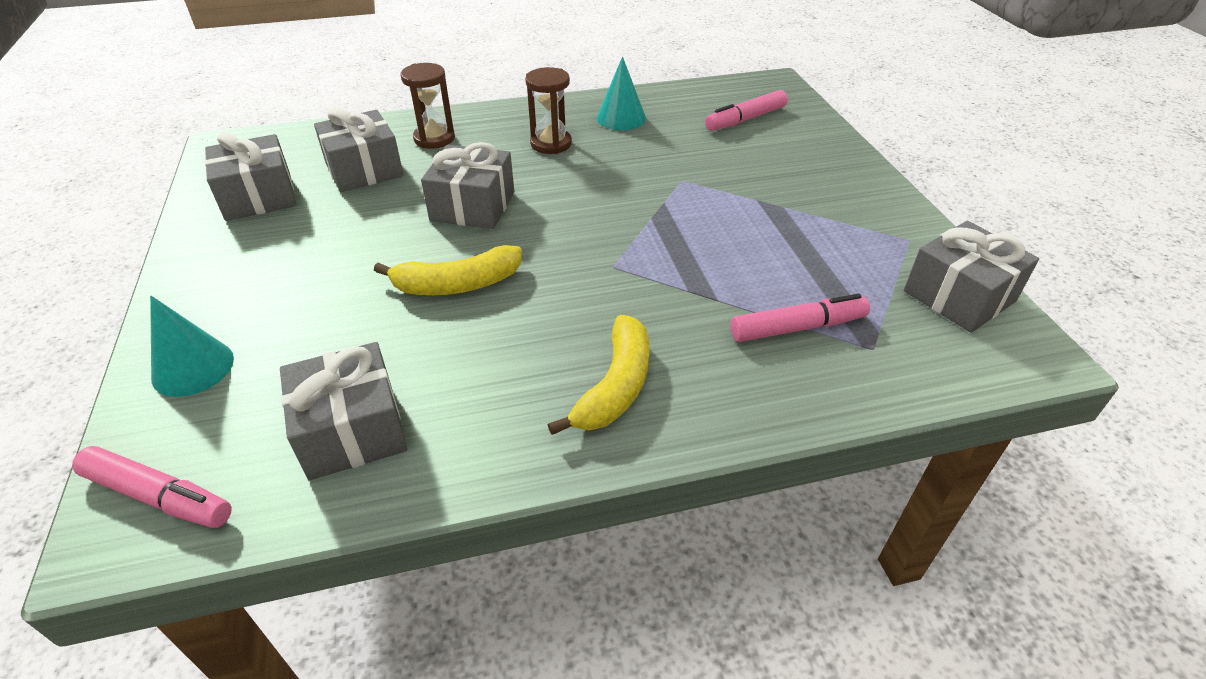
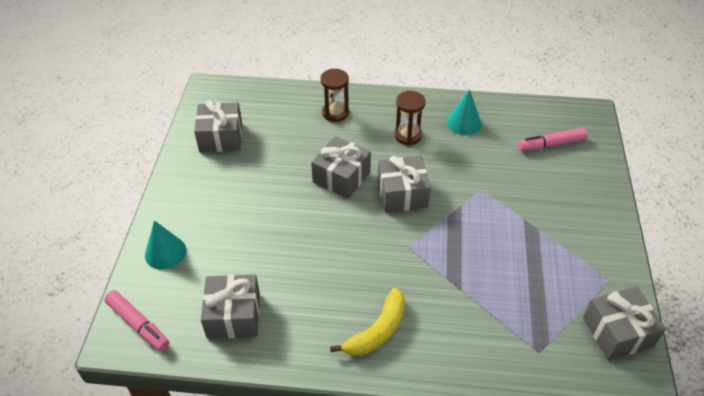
camera: 20 degrees right, 5 degrees up
grey gift [314,107,404,192] -> grey gift moved to [377,156,431,213]
yellow banana [374,245,522,295] -> none
pink marker [731,294,870,342] -> none

